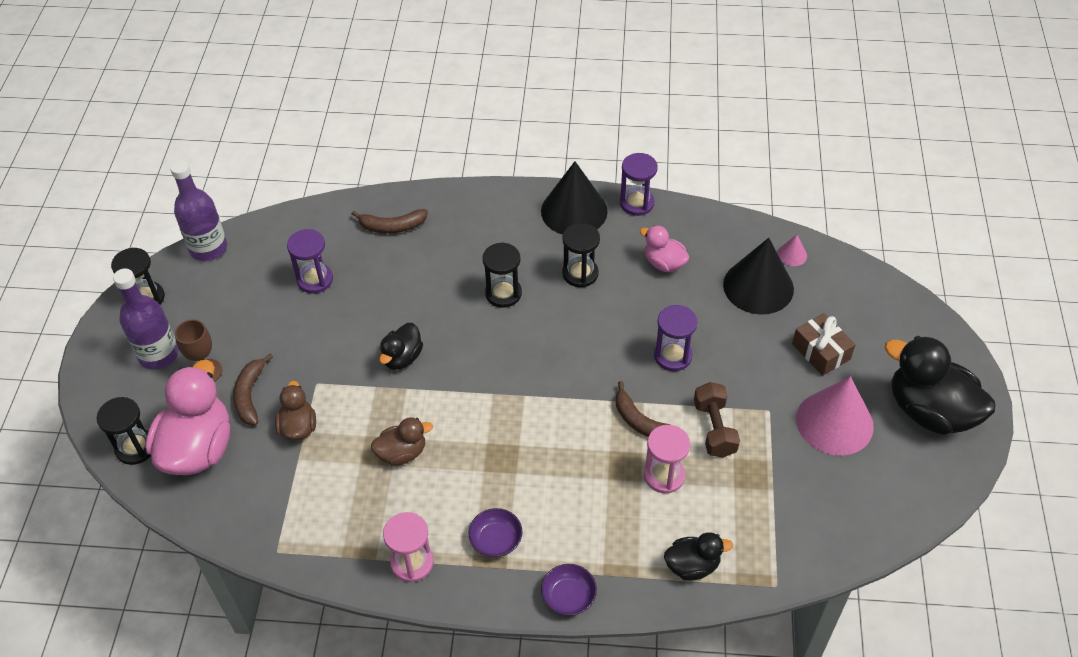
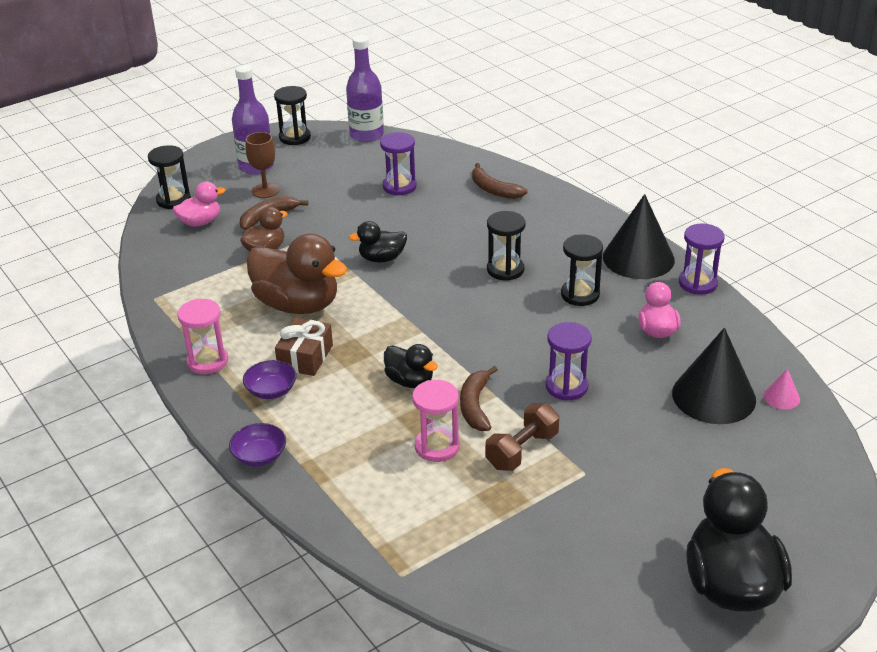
camera: 50 degrees right, 15 degrees down
pink duck [145,360,230,475] -> pink duck [173,182,226,227], size x0.53
brown duck [371,417,433,466] -> brown duck [246,233,347,314], size x1.89
black duck [664,532,733,581] -> black duck moved to [384,344,438,388]
brown gift [792,313,856,376] -> brown gift moved to [275,318,333,376]
pink cone [796,377,874,456] -> none

